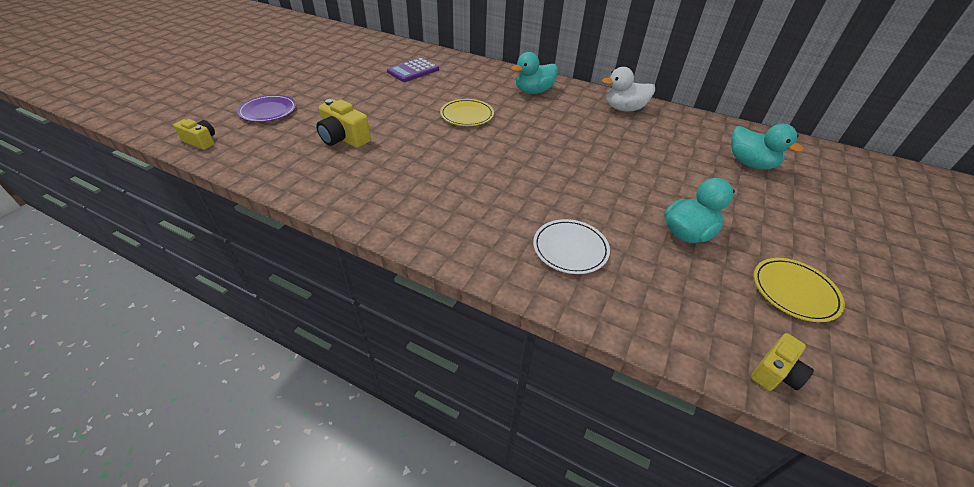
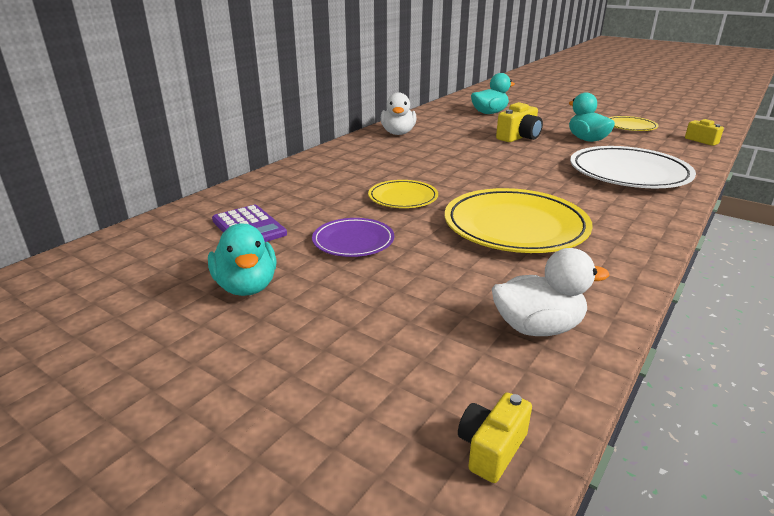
camera: 80 degrees left, 15 degrees down
purple plate [237,95,296,122] -> purple plate moved to [312,218,394,257]
yellow camera [316,99,371,148] -> yellow camera moved to [496,102,543,142]
turquoise duck [511,52,558,94] -> turquoise duck moved to [208,223,277,296]
white plate [533,219,610,274] -> white plate [570,146,696,188], size x1.84
none -> yellow plate [445,188,593,253]
none -> white duck [492,248,610,336]

